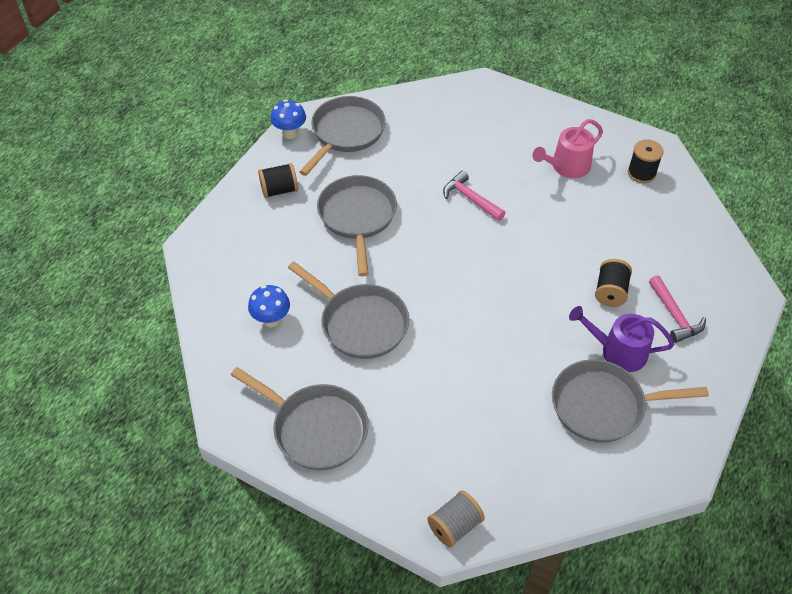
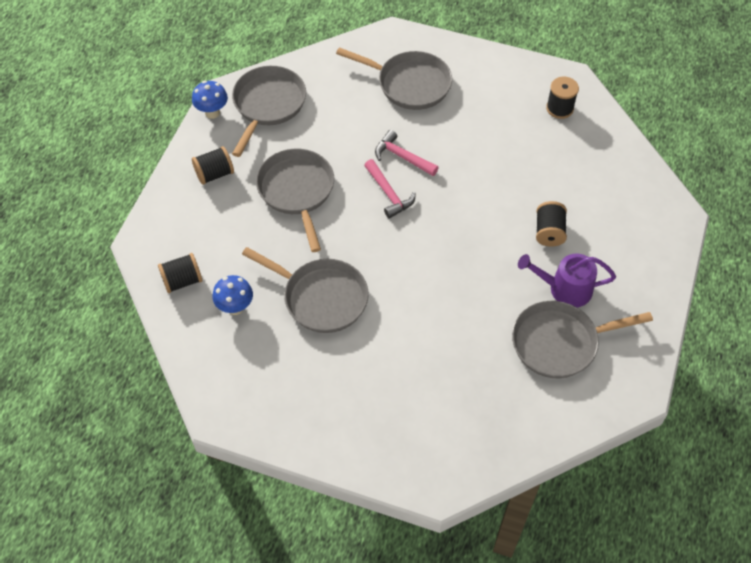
camera: 10 degrees left, 5 degrees up
grey pan [231,367,369,470] -> grey pan moved to [336,47,452,110]
grey spool [427,491,485,548] -> none
pink watering can [533,119,603,178] -> none
pink hammer [649,275,706,343] -> pink hammer moved to [364,159,416,218]
none -> black spool [158,253,203,293]

